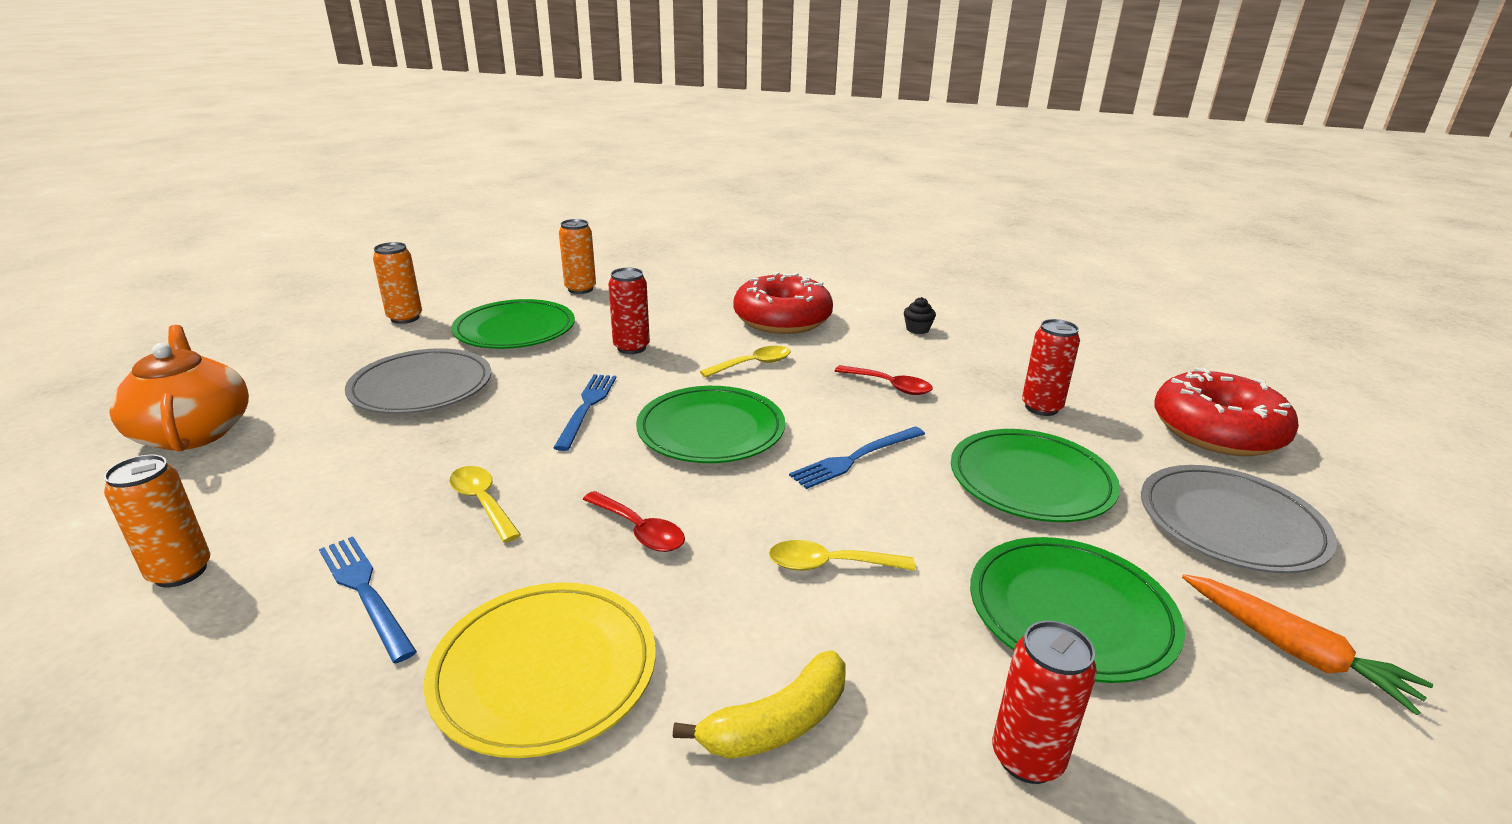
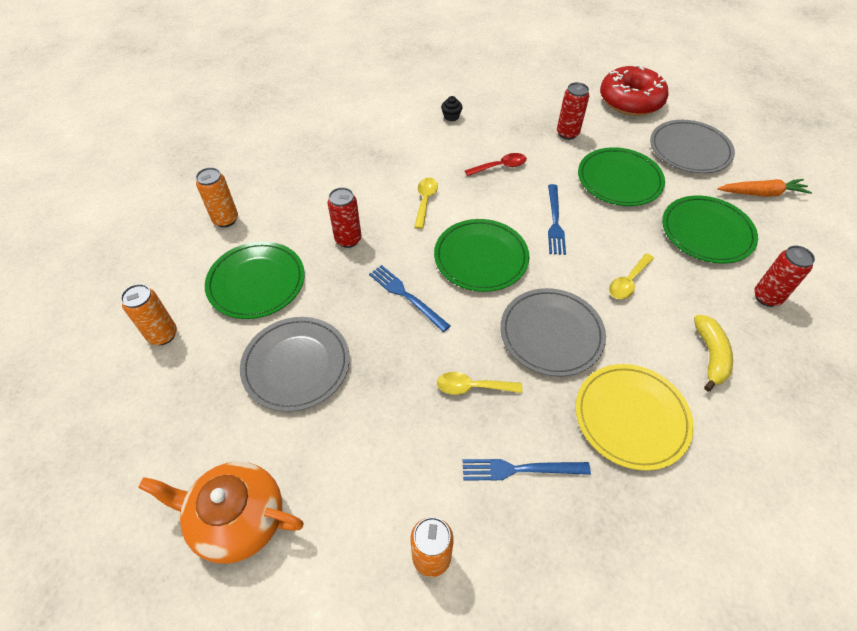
camera: 50 degrees left, 25 degrees up
red spoon [582,491,685,552] -> grey plate [500,288,606,376]
red donut [734,272,833,334] -> none

